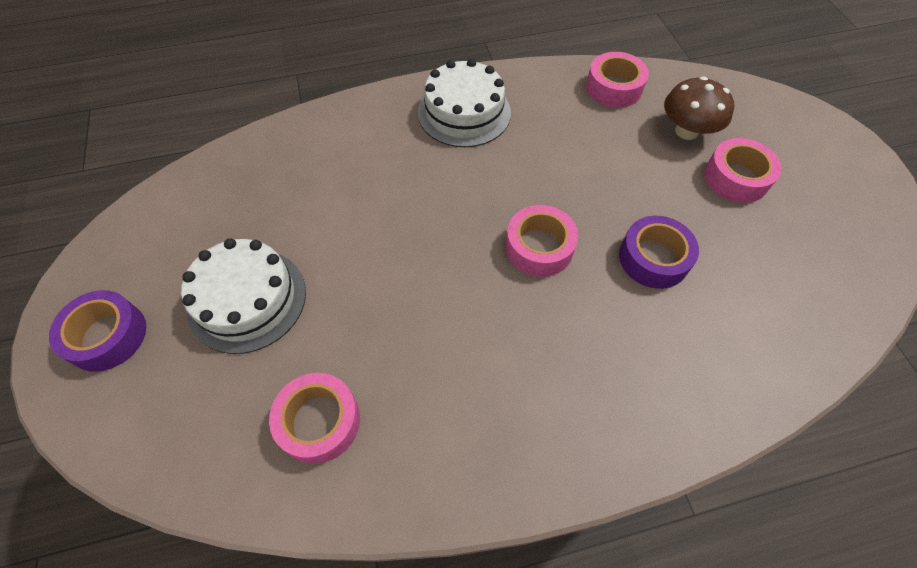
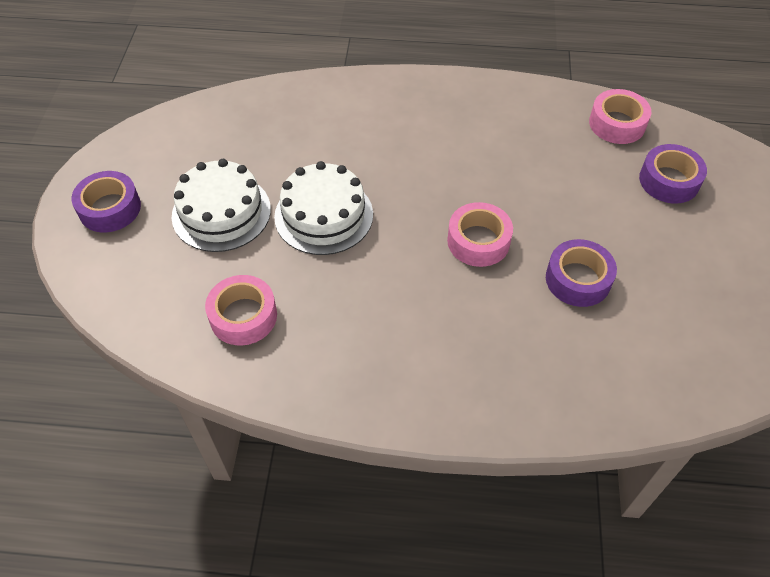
camera: 20 degrees right, 5 degrees down
white cake [418,59,511,147] -> white cake moved to [274,161,373,255]
brown mushroom [664,77,734,140] -> purple tape [639,144,707,204]
pink tape [704,138,782,203] -> none

